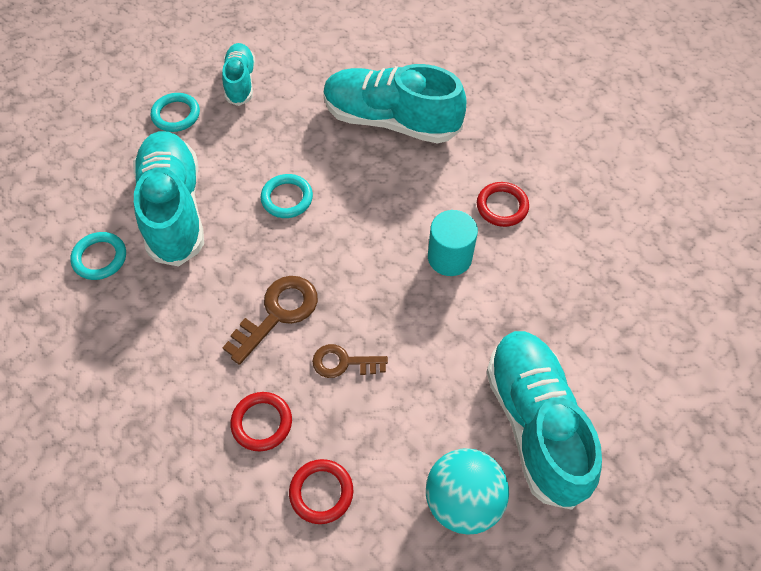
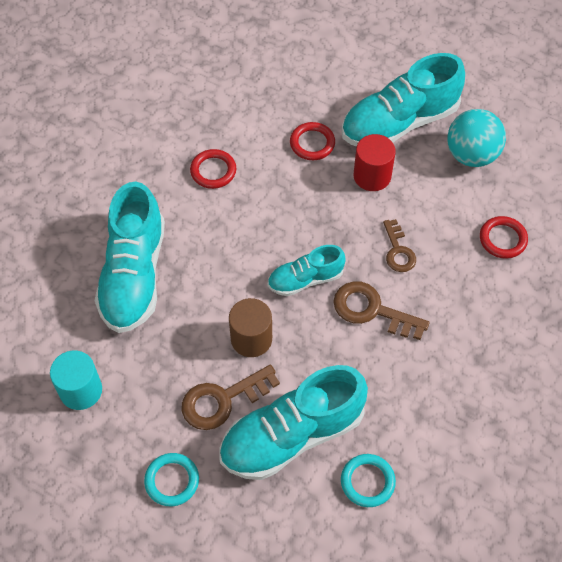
camera: 105 degrees left, 0 degrees up
turquoise shoe [222,43,255,106] -> turquoise shoe moved to [268,245,346,296]
red ring [230,392,292,451] -> red ring moved to [290,122,335,160]
turquoise ring [261,174,313,218] -> brown cylinder [229,298,272,357]
turquoise cylinder [428,210,478,276] -> turquoise cylinder moved to [50,351,102,410]
none -> brown key [182,365,280,430]
none -> red cylinder [353,134,396,191]

